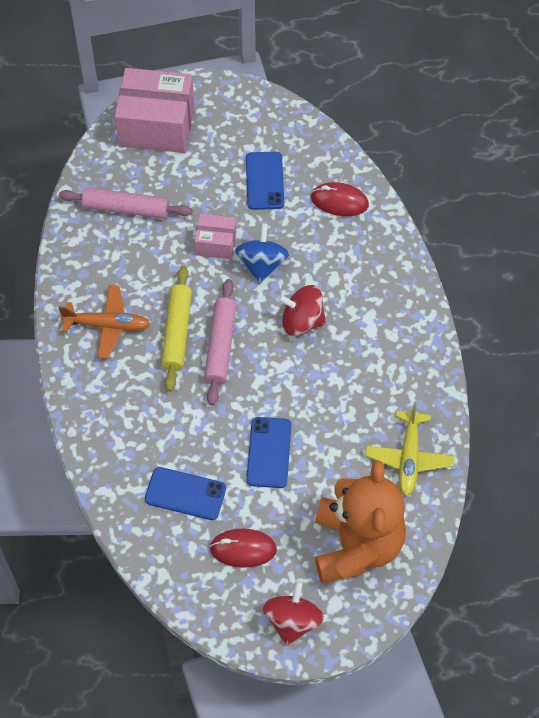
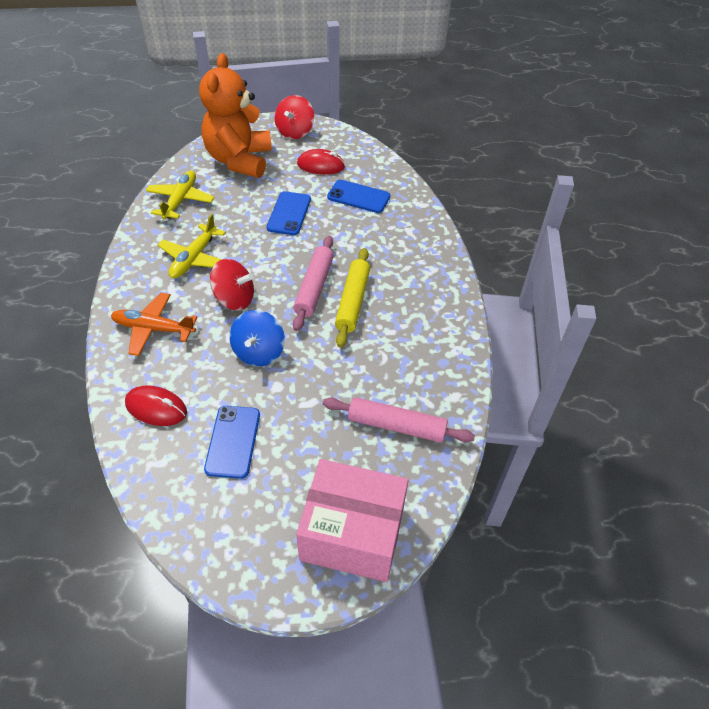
camera: 175 degrees left, 10 degrees down
orange plane [59,285,150,359] -> orange plane moved to [111,293,198,356]
pink box [195,214,236,259] -> none
none -> yellow plane [158,214,226,278]

